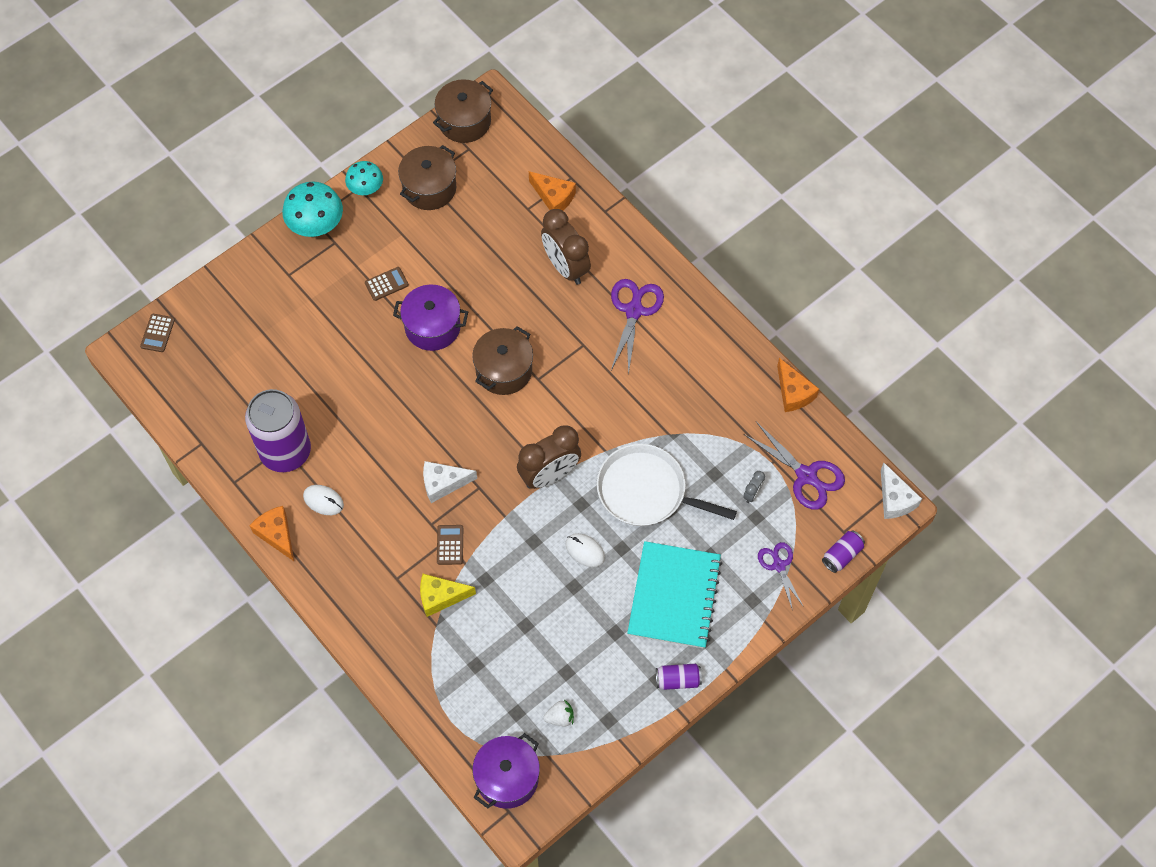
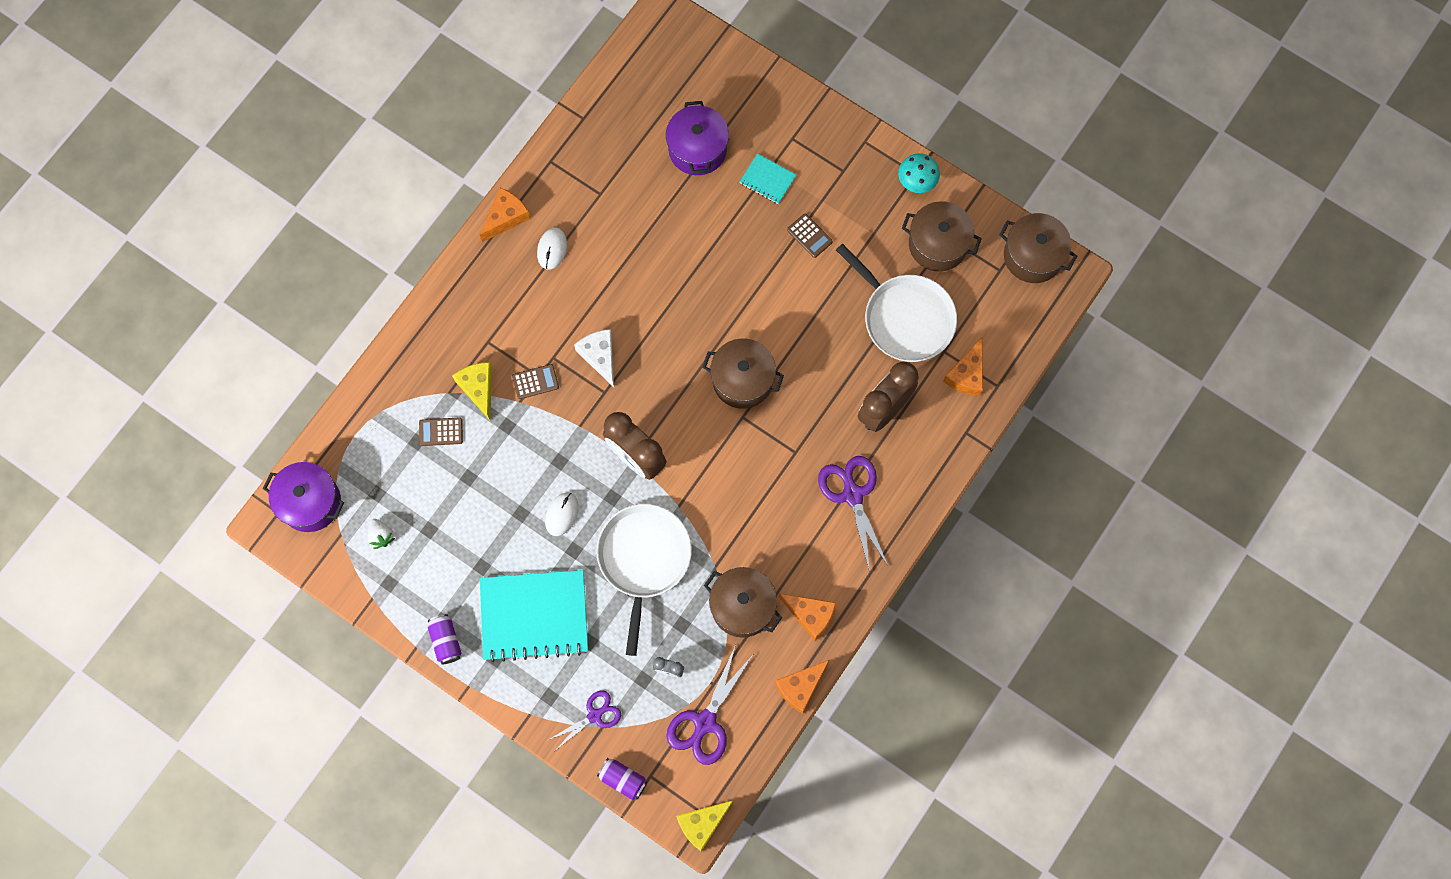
camera: 75 degrees right, 10 degrees up
brown calculator [140,314,175,352] -> brown calculator moved to [419,417,463,446]
purple can [245,389,311,472] -> none
turquoise mushroom [282,181,343,237] -> none
purple pot [393,285,468,351] -> purple pot moved to [666,101,729,175]
purple scissors [611,279,664,375] -> purple scissors turned 105 degrees counterclockwise [818,456,888,572]
white cheese [881,463,922,519] -> yellow cheese [676,800,733,851]
none -> brown pot [704,567,782,638]
none -> turquoise notebook [740,153,796,204]
none -> orange cheese [779,593,836,641]
none -> white pan [836,244,957,362]

